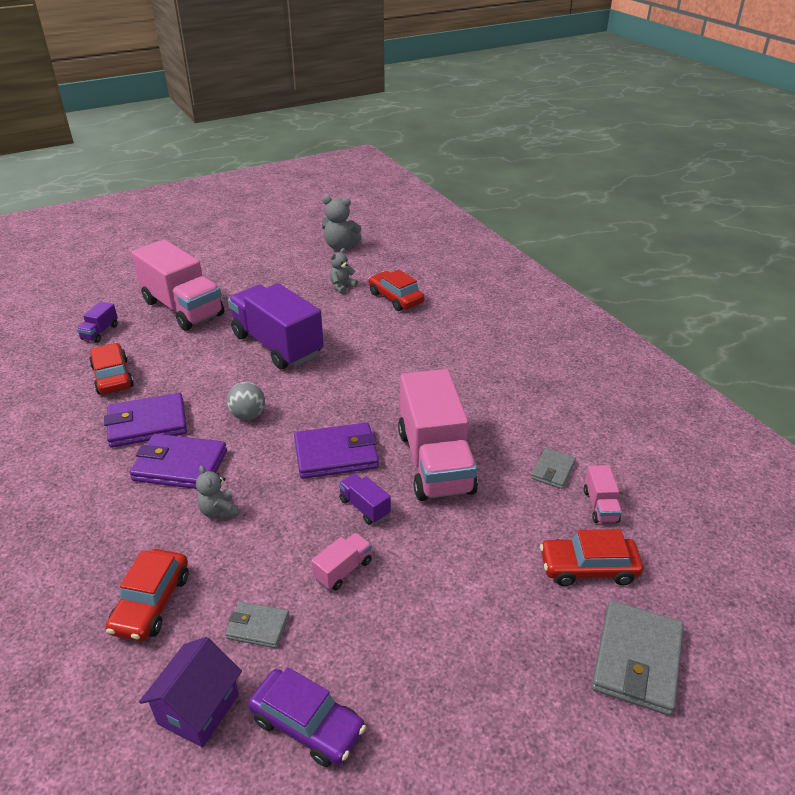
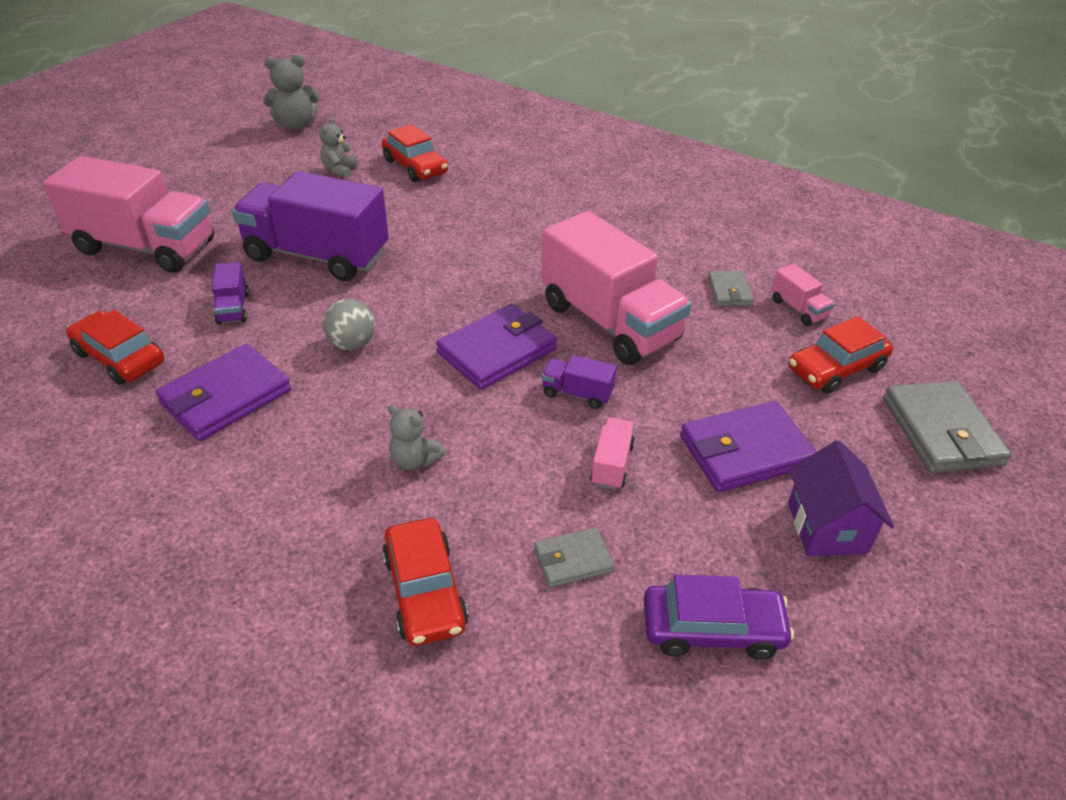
camera: 30 degrees left, 5 degrees up
purple truck [77,301,118,343] -> purple truck moved to [212,262,249,325]
purple wallet [129,433,227,489] -> purple wallet moved to [680,401,817,492]
purple house [139,637,242,748] -> purple house moved to [788,440,894,556]
red car [369,270,424,311] -> red car turned 150 degrees counterclockwise [382,124,448,182]

